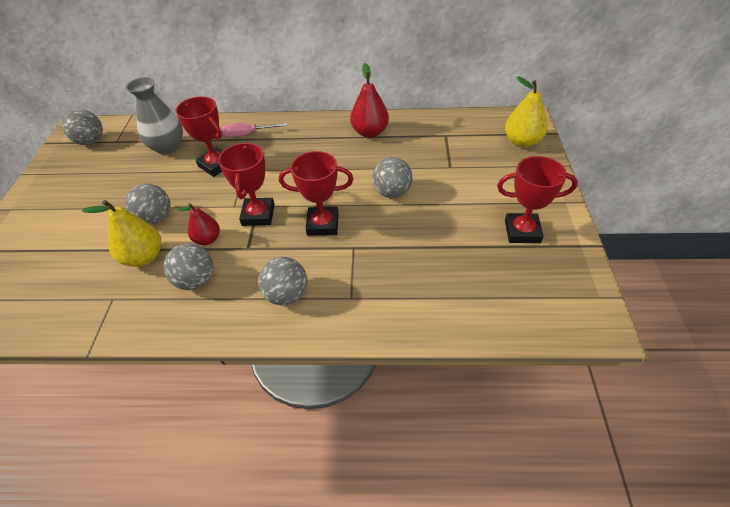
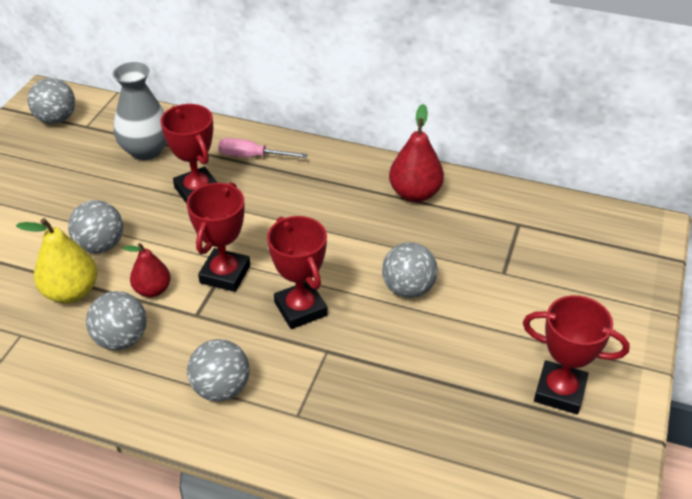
camera: 15 degrees right, 5 degrees down
red trophy [279,151,354,236] -> red trophy turned 45 degrees clockwise [267,216,328,329]
yellow pear [505,77,547,148] -> none

